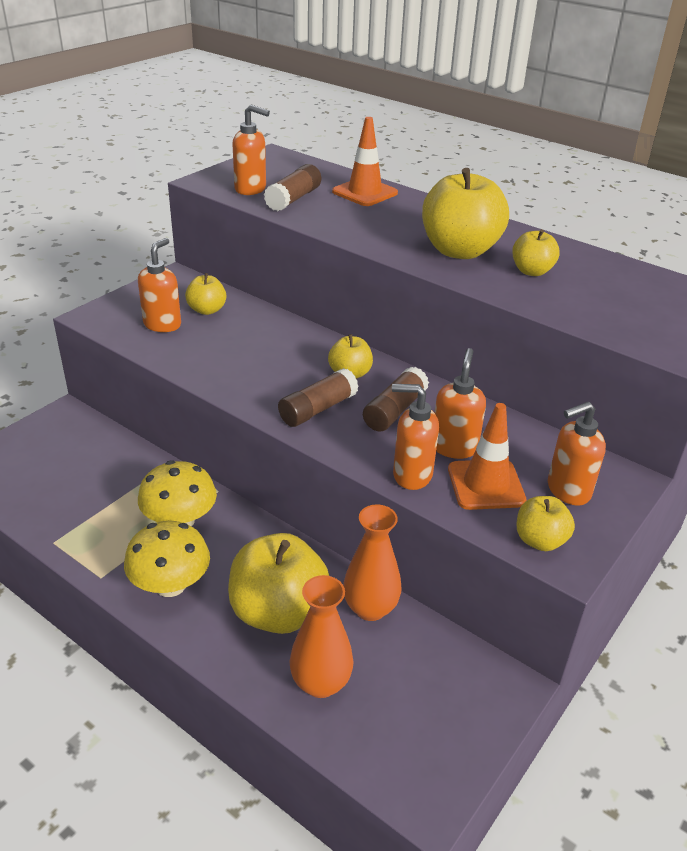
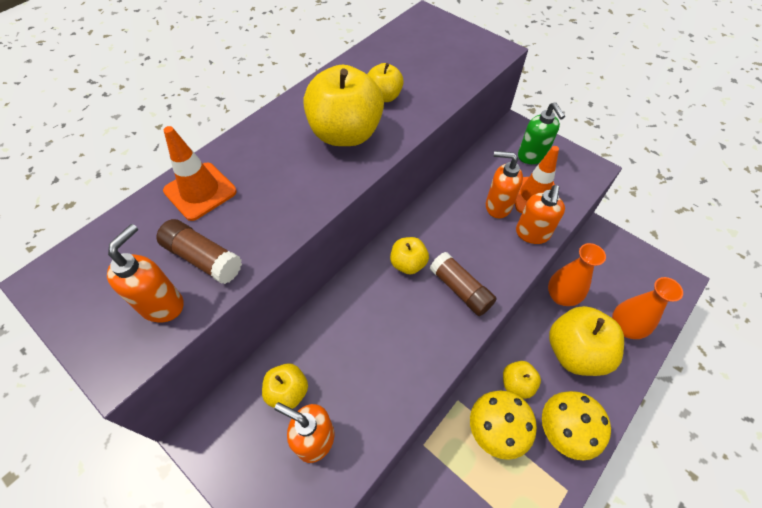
camera: 85 degrees left, 20 degrees up
brown glue stick [363,367,429,432] -> none
yellow apple [516,496,575,551] -> yellow apple moved to [503,361,541,399]
orange soap dispenser [548,402,606,505] -> green soap dispenser [518,102,565,164]

